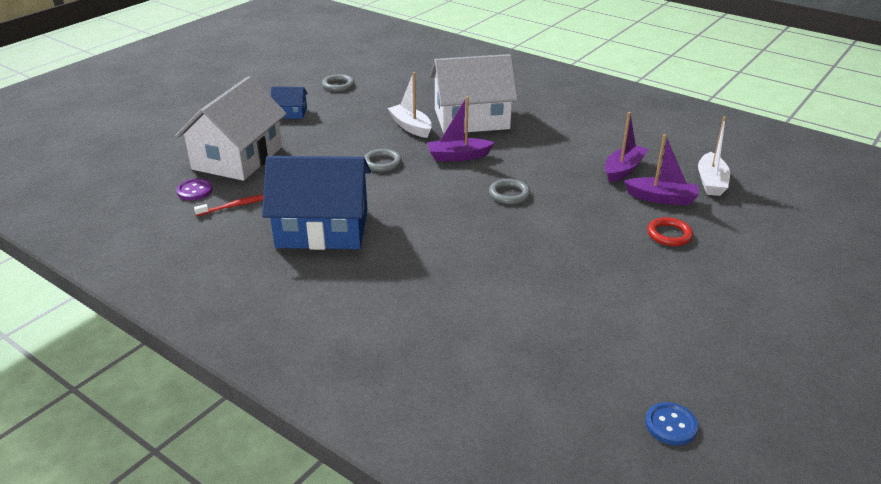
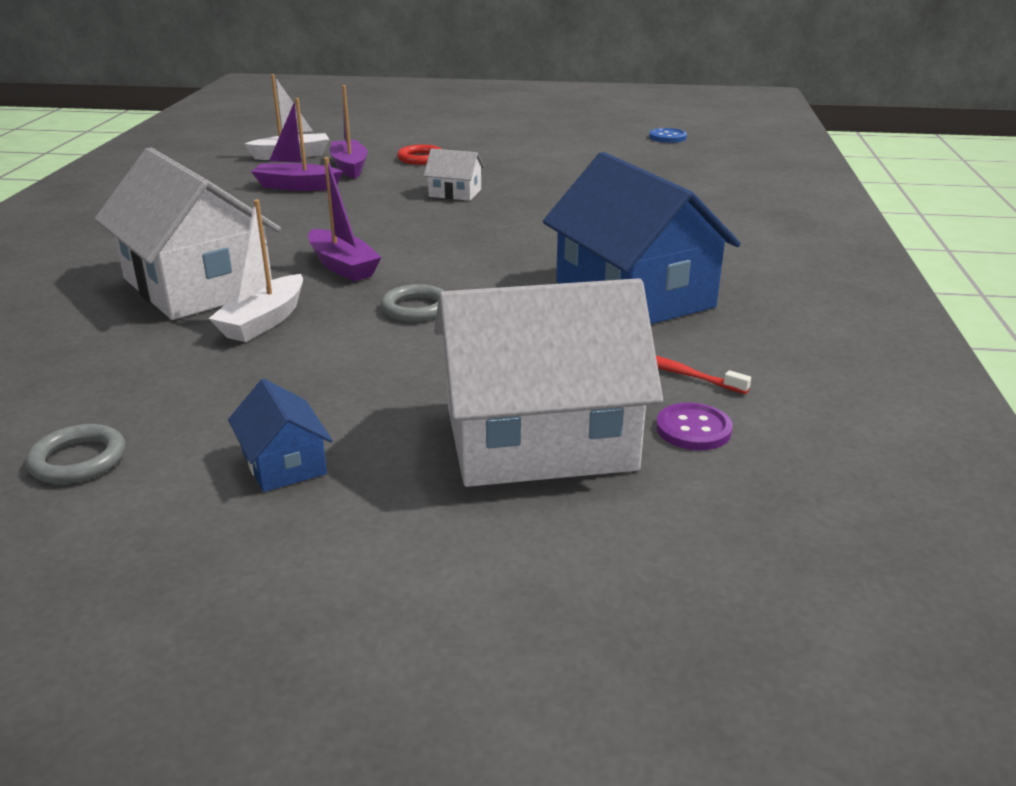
camera: 120 degrees left, 5 degrees down
grey ring [489,179,530,204] -> none
none -> white house [424,148,485,201]

